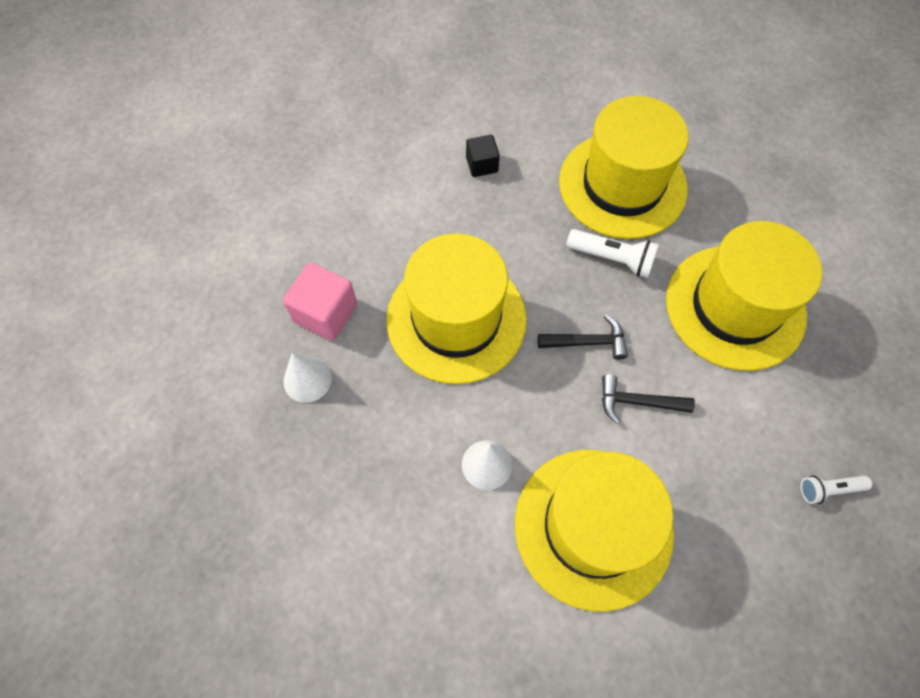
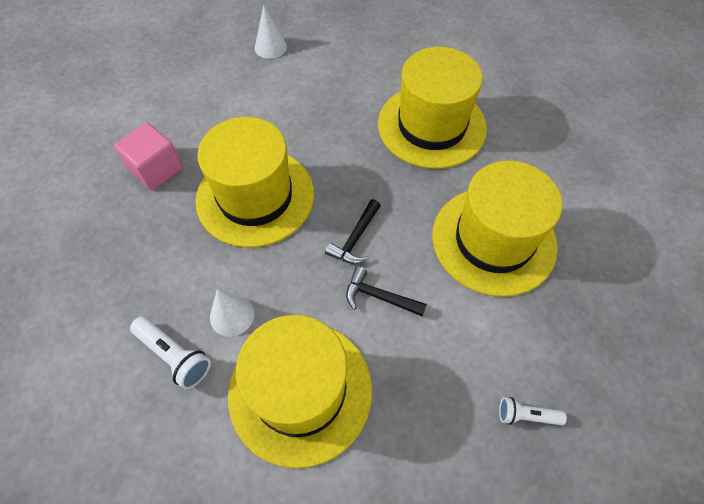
camera: 15 degrees right, 5 degrees down
white cone [283,352,332,403] -> white cone moved to [255,5,287,59]
black cube [466,135,500,177] -> none
black hammer [538,315,628,360] -> black hammer turned 105 degrees clockwise [325,199,381,264]
white flashlight [566,229,659,278] -> white flashlight moved to [130,317,211,389]

